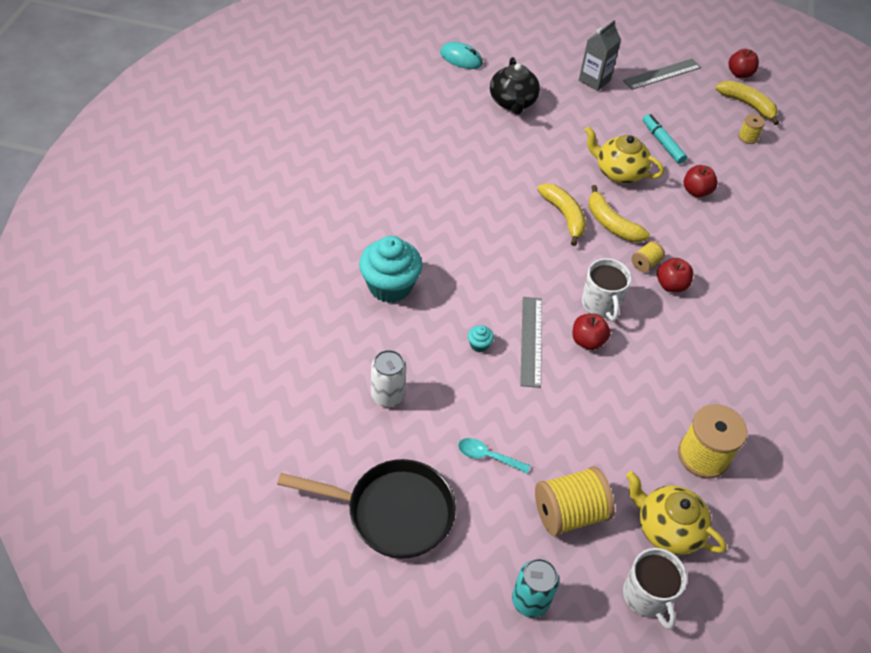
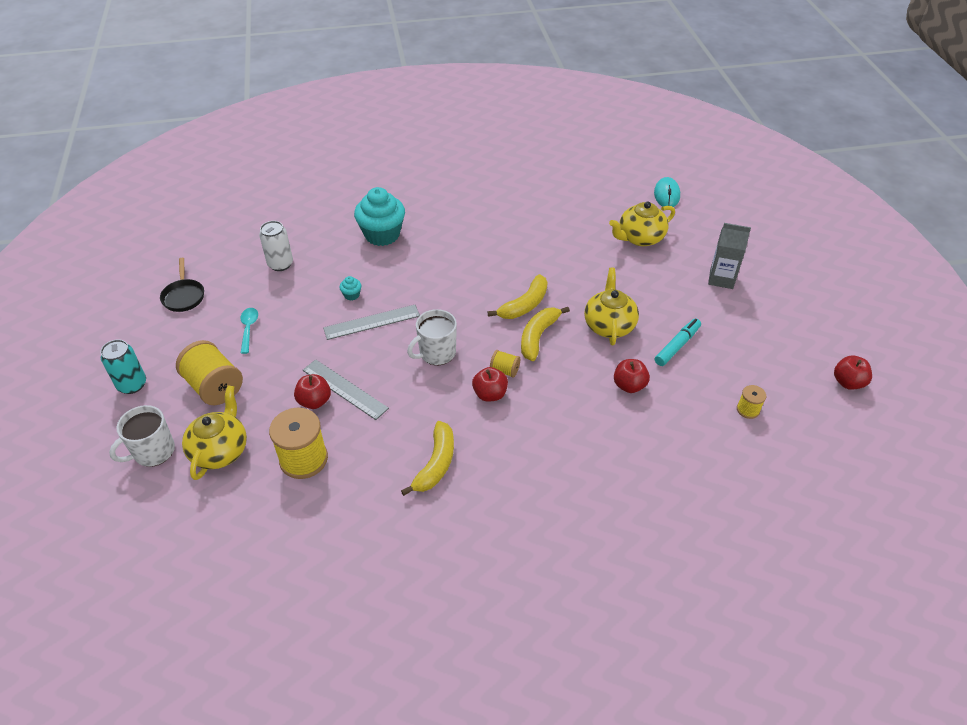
camera: 70 degrees right, 5 degrees down
black pan [277,459,456,559] -> black pan [160,258,204,312], size x0.56
black teapot [490,57,540,114] -> yellow teapot [609,202,675,246]
red apple [572,314,611,350] -> red apple moved to [294,374,331,409]
grey ruler [623,58,701,90] -> grey ruler moved to [303,359,389,420]
yellow banana [715,81,779,125] -> yellow banana moved to [401,421,454,496]

